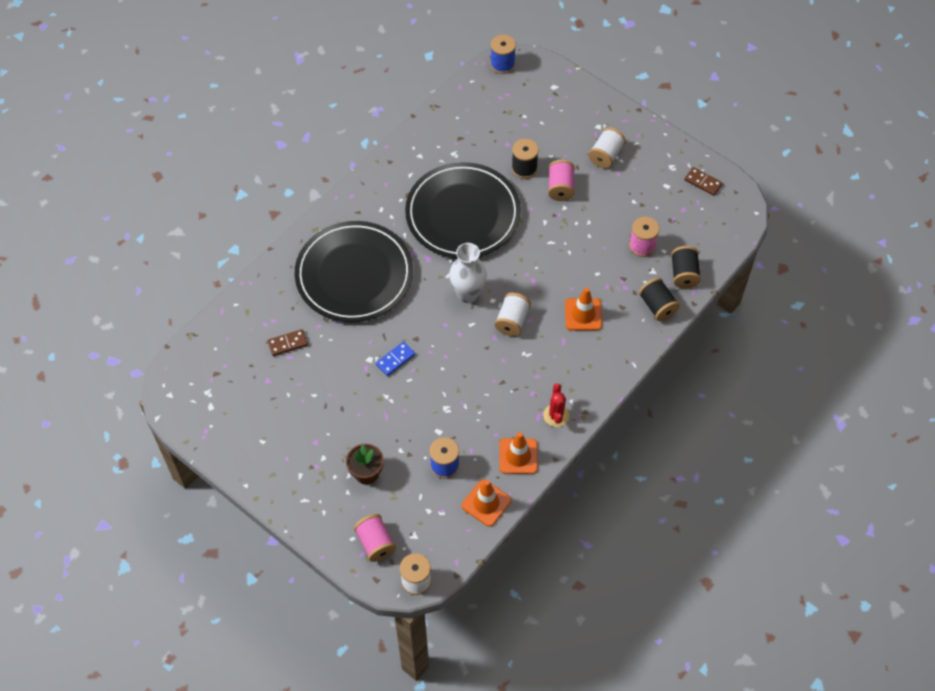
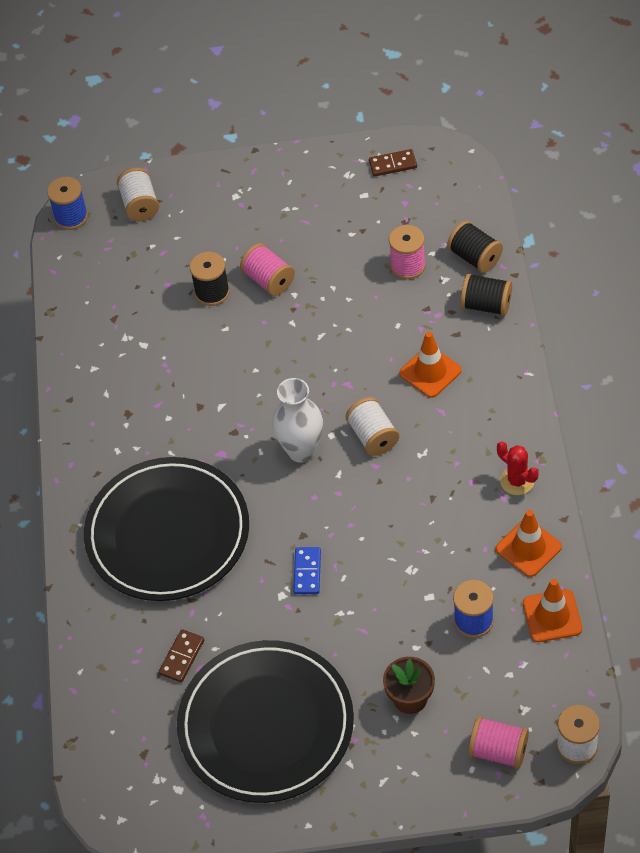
camera: 40 degrees left, 5 degrees down
black plate [405,162,521,259] -> black plate moved to [177,640,354,803]
white spool [589,128,626,168] -> white spool moved to [117,167,159,221]

